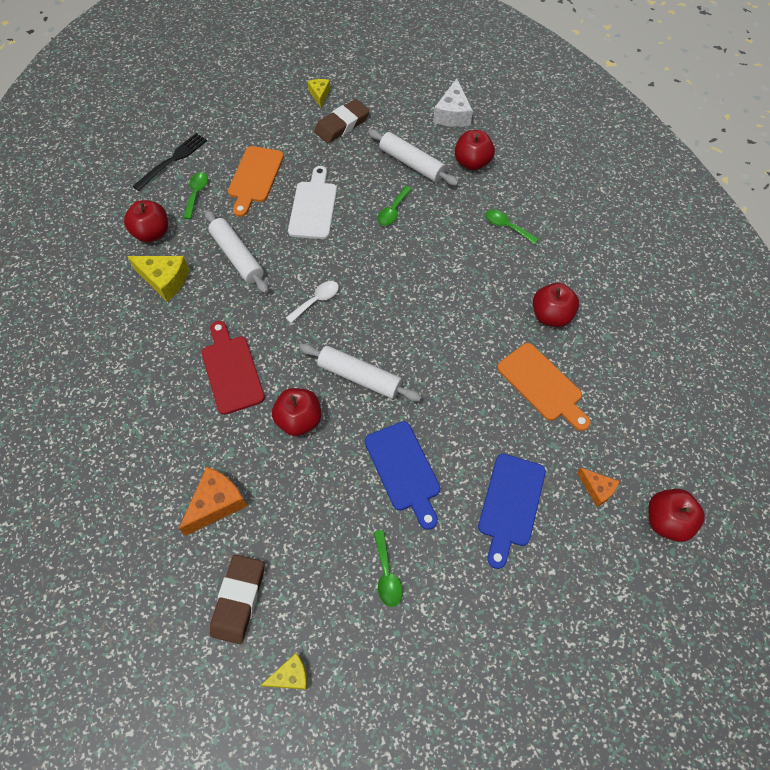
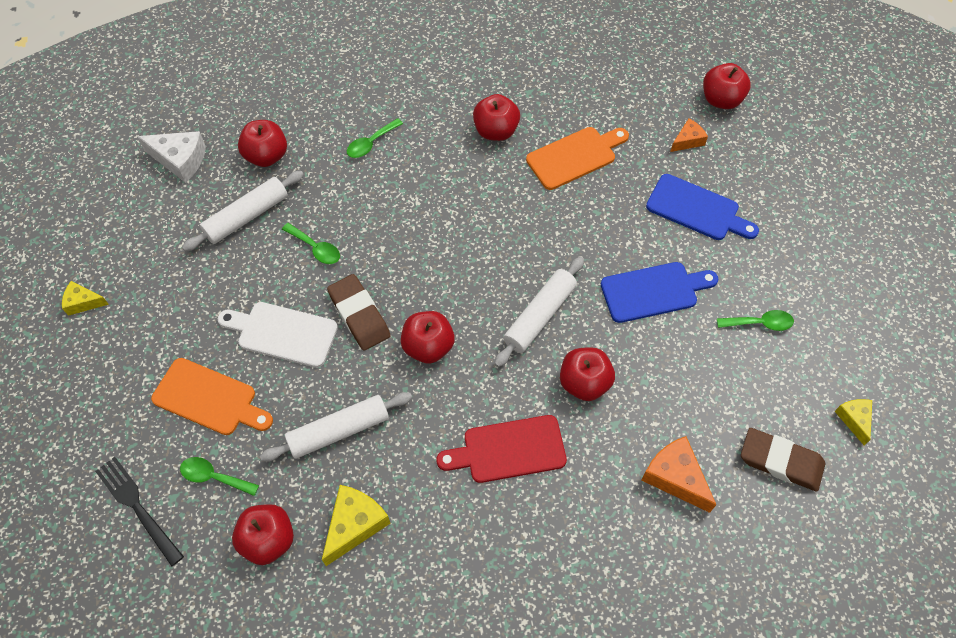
camera: 80 degrees left, 0 degrees up
white spoon [286,281,339,323] -> red apple [401,311,455,364]
brown eraser [314,99,370,143] -> brown eraser moved to [327,274,391,351]

